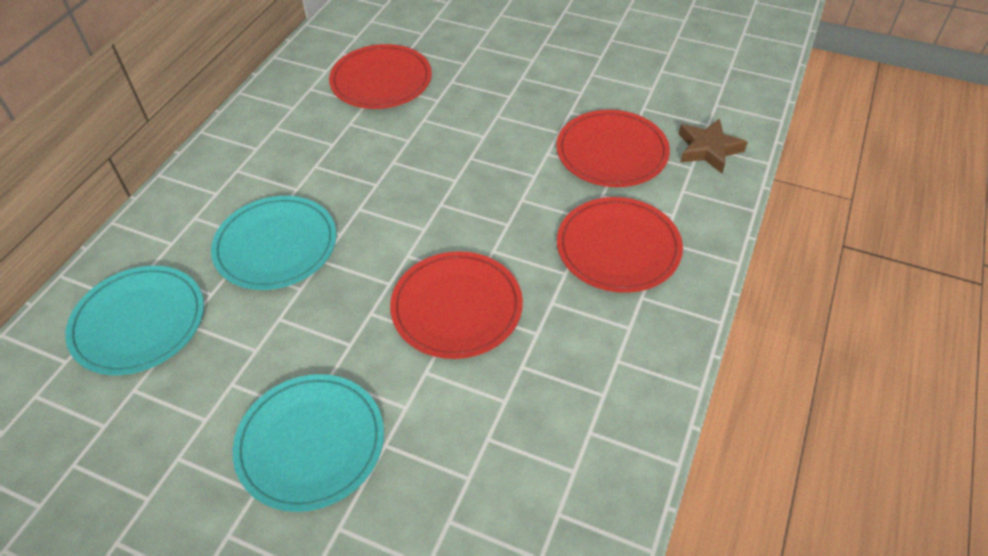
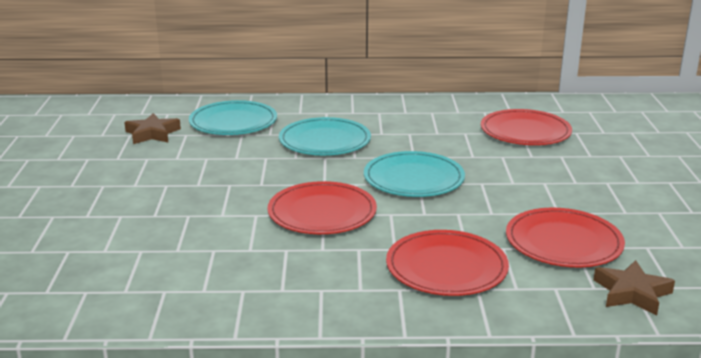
camera: 65 degrees right, 25 degrees down
turquoise plate [233,374,384,512] -> turquoise plate moved to [364,151,465,197]
none -> brown star [124,113,181,144]

